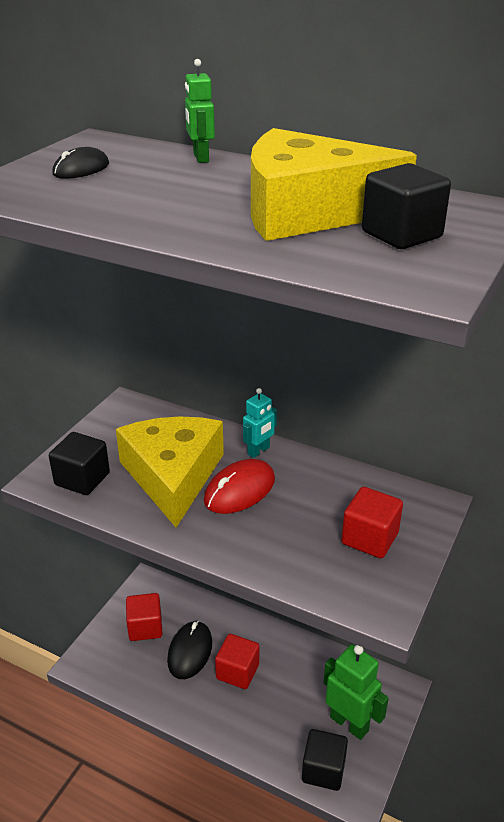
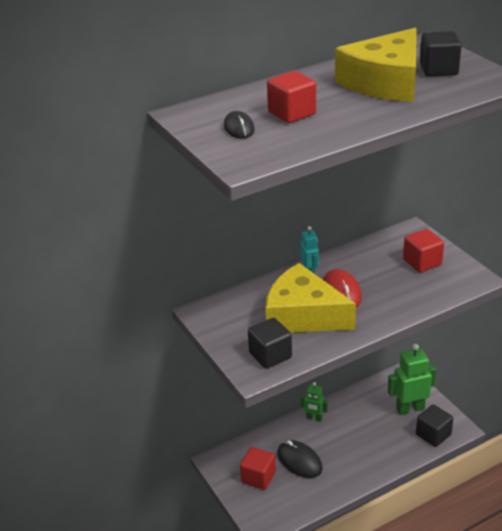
camera: 55 degrees left, 0 degrees up
green robot [185,59,215,163] -> green robot moved to [300,382,328,422]
red cube [215,634,259,689] -> red cube moved to [267,71,316,123]

